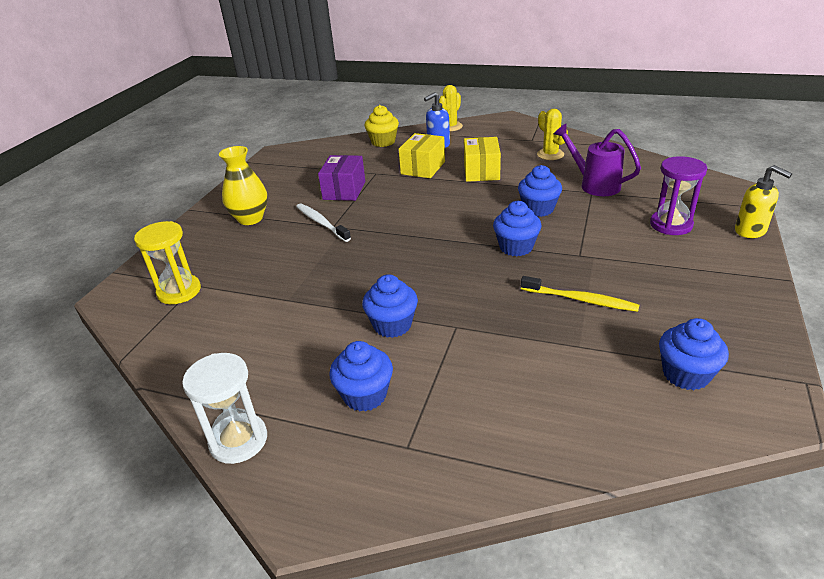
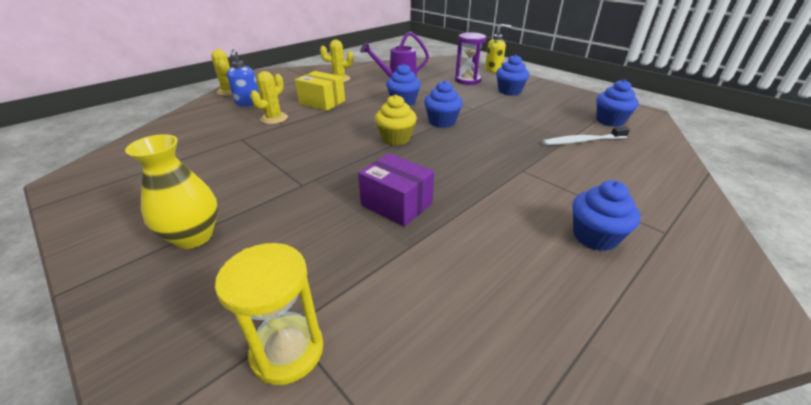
camera: 65 degrees left, 0 degrees up
white hourglass [182,353,267,464] -> none
white toothbrush [296,203,351,242] -> white toothbrush moved to [542,127,630,145]
purple box [318,155,365,201] -> purple box moved to [358,153,434,227]
blue cupcake [362,274,418,338] -> blue cupcake moved to [496,55,529,95]
yellow cupcake [365,105,399,147] -> yellow cupcake moved to [375,94,417,146]
yellow box [399,133,445,178] -> yellow cactus [251,71,288,124]
yellow toothbrush [521,276,639,312] -> none

